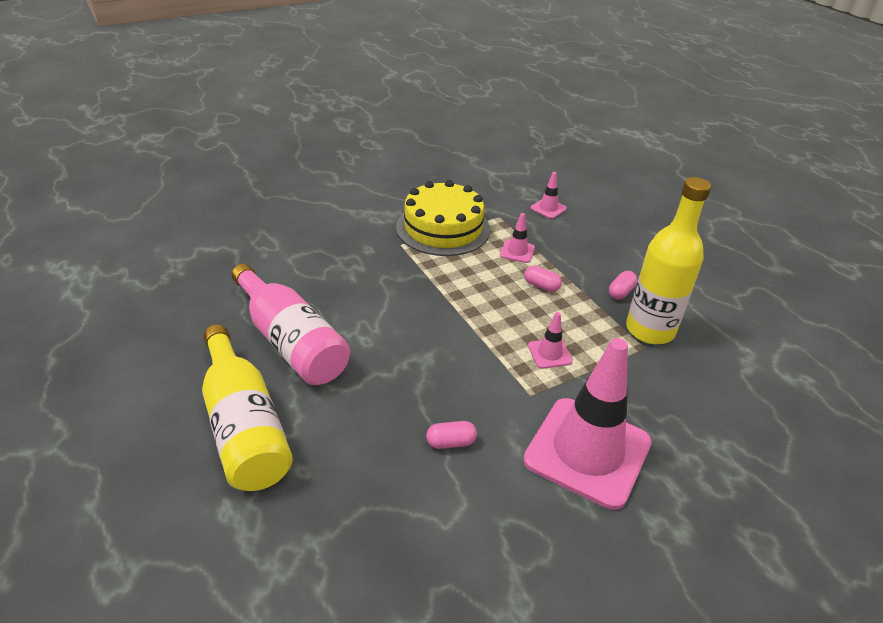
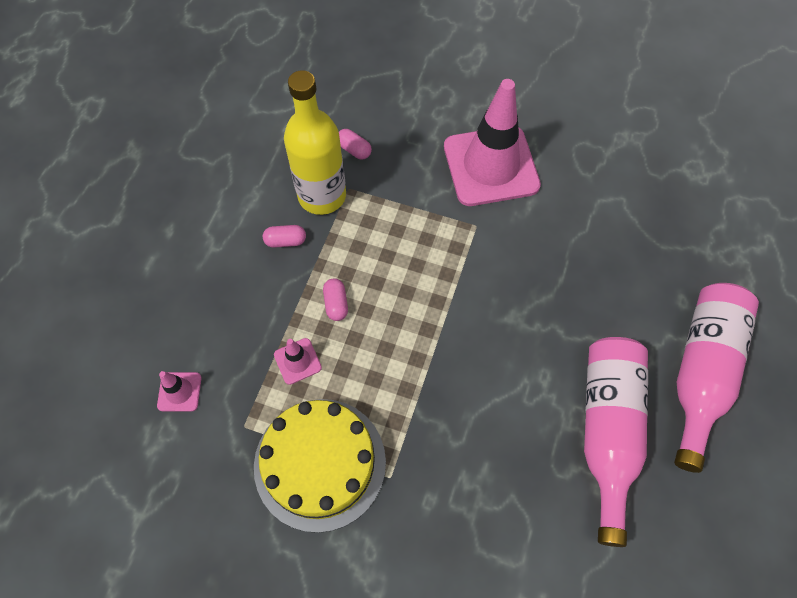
camera: 130 degrees left, 25 degrees up
yellow bottle [202,325,293,491] -> pink bottle [674,283,759,473]
pink capsule [426,421,477,449] -> pink capsule moved to [339,129,372,160]
pink traffic cone [528,312,573,369] -> none

